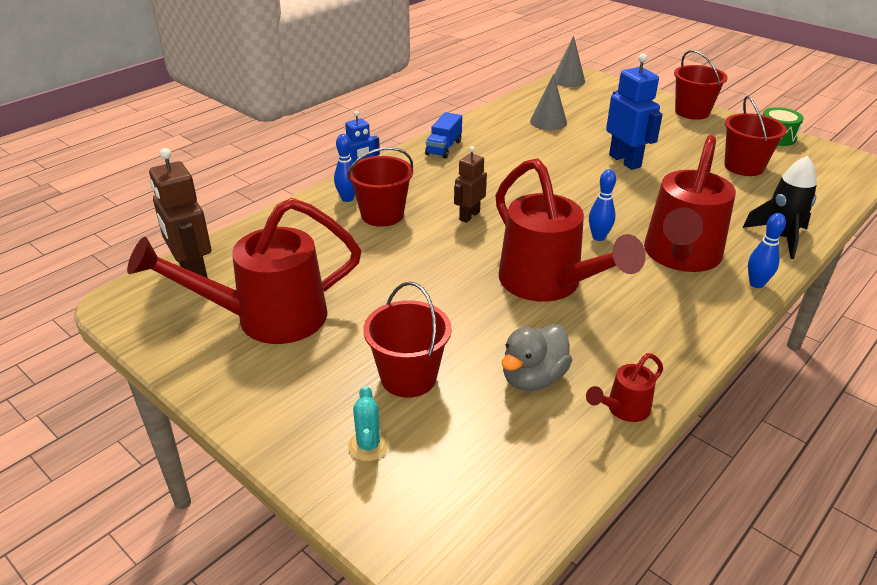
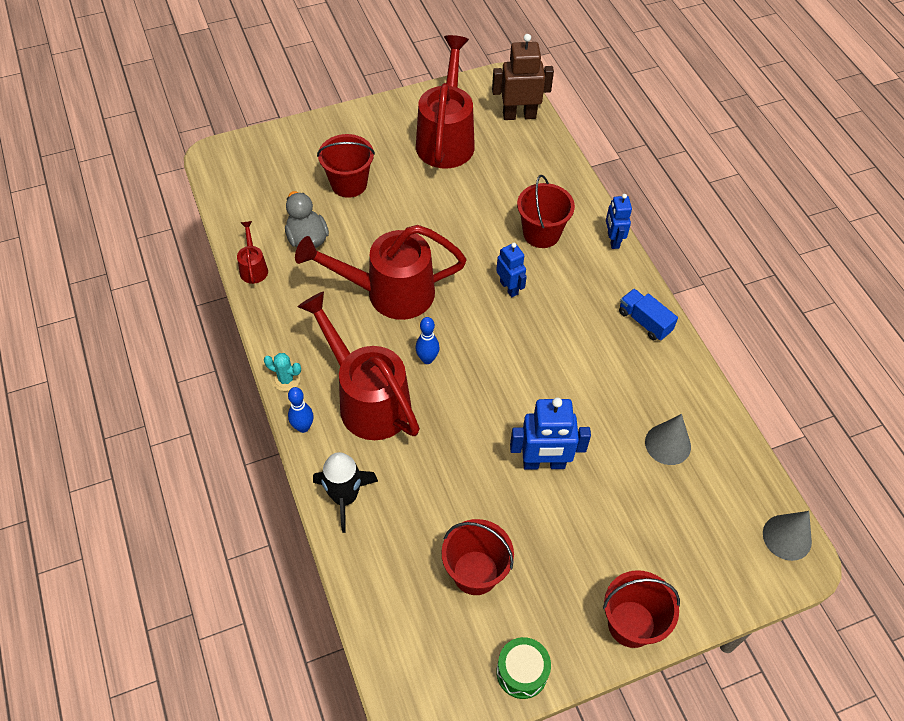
camera: 115 degrees right, 20 degrees up
blue bowling pin [334,134,355,202] -> none
turquoise cactus [348,386,389,461] -> turquoise cactus moved to [264,353,301,391]
brown robot [454,146,487,223] -> blue robot [496,243,527,297]

